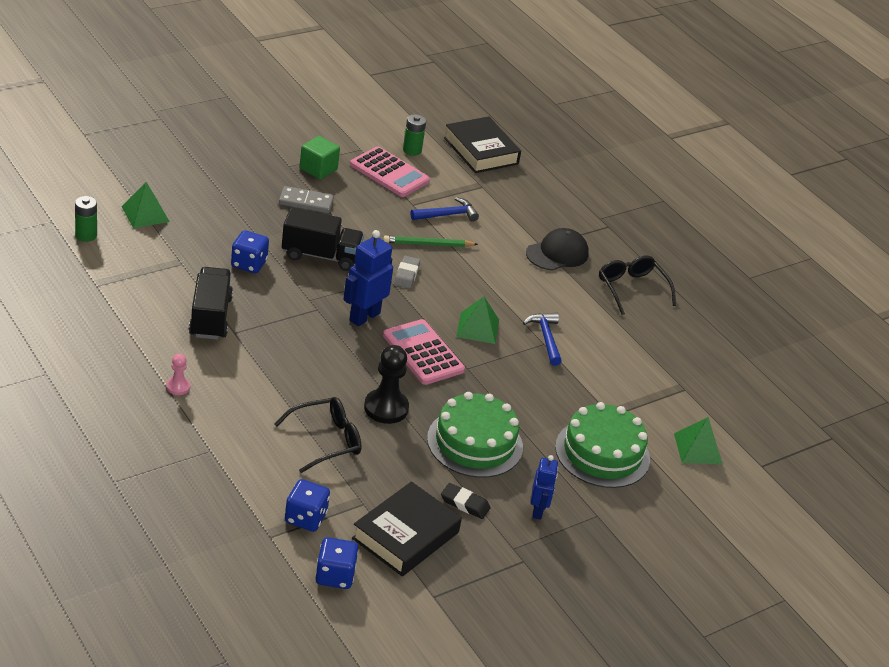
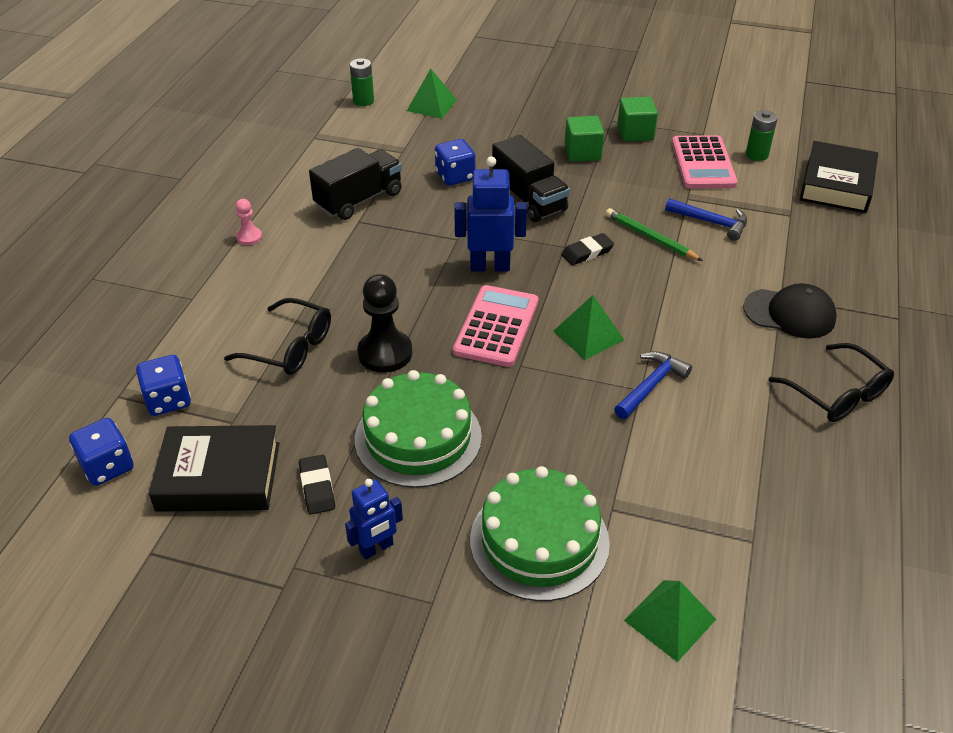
camera: 55 degrees right, 5 degrees up
grey domino [279,186,334,213] -> green cube [565,116,604,162]
grey eraser [394,256,420,289] -> black eraser [561,233,614,265]
black glasses [599,256,676,315] -> black glasses turned 120 degrees clockwise [769,343,894,422]

